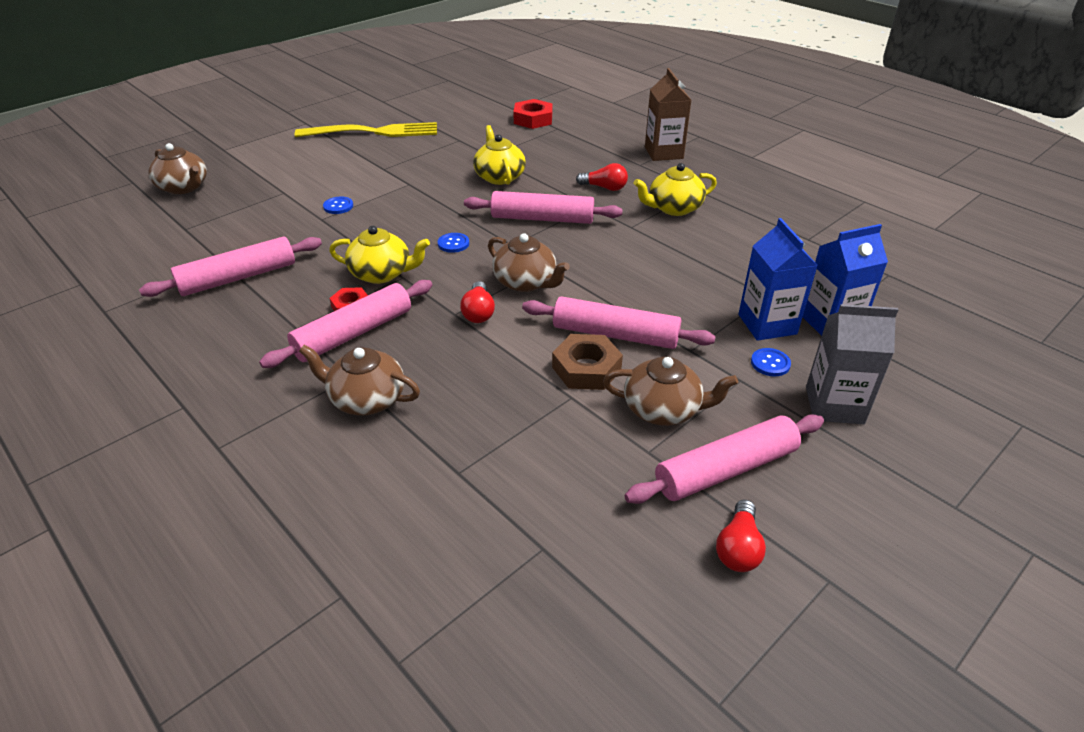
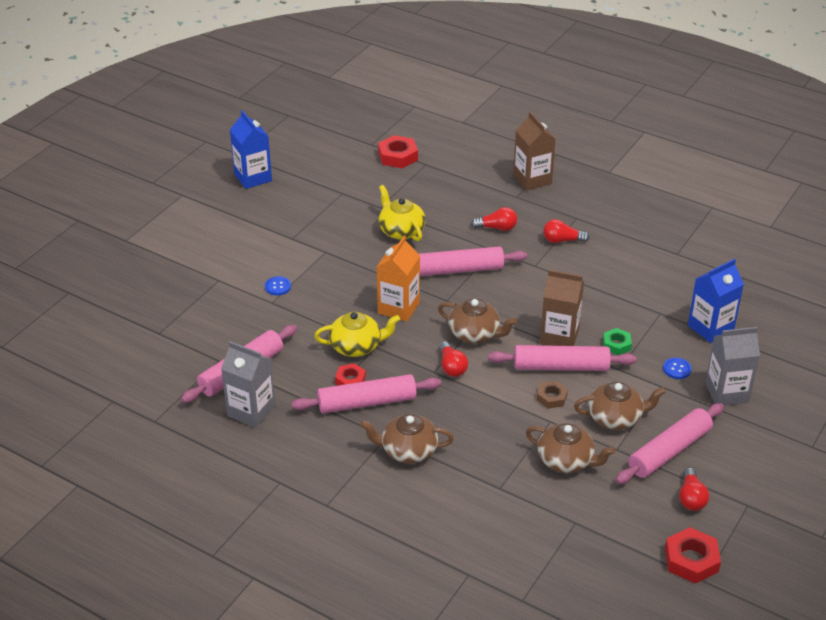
camera: 15 degrees left, 0 degrees up
brown teapot [148,143,207,194] -> brown teapot moved to [526,423,615,473]
pink rolling pin [259,280,432,368] -> pink rolling pin turned 45 degrees clockwise [291,374,441,413]
yellow fork [295,122,437,137] -> none
blue button [438,233,469,253] -> orange carton [377,236,420,322]
brown nut [552,334,623,390] -> brown nut [536,381,568,409], size x0.62
yellow teapot [634,163,717,216] -> red light bulb [543,219,590,243]
blue carton [738,218,817,341] -> blue carton moved to [230,110,272,189]
none -> grey carton [221,341,275,428]
none -> brown carton [540,270,584,346]
none -> green nut [603,328,632,355]
none -> red nut [665,527,721,584]

